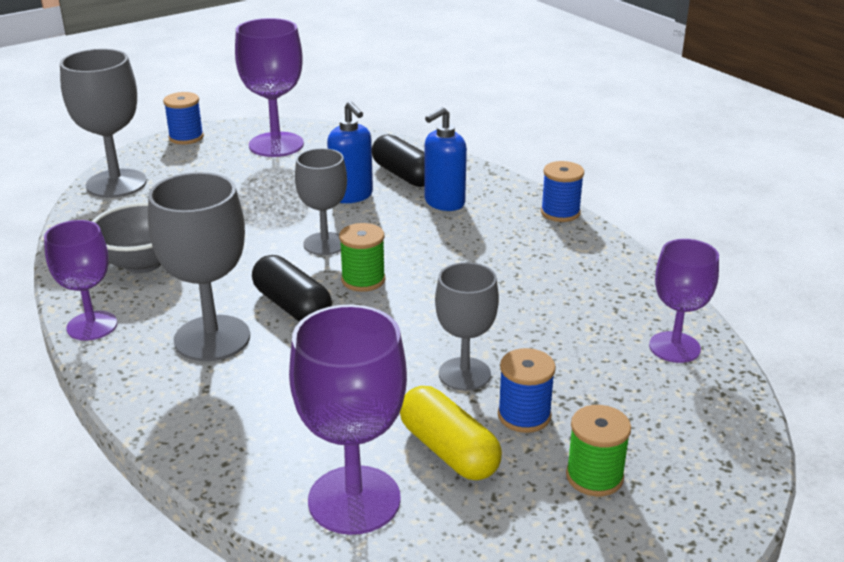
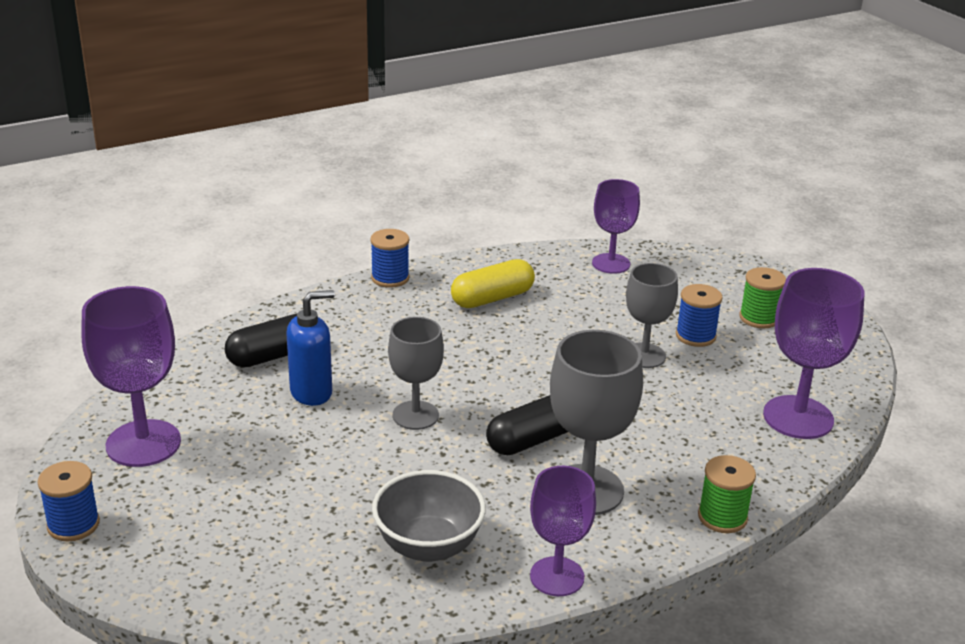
camera: 85 degrees left, 0 degrees up
grey goblet [60,49,147,198] -> none
green spool [339,223,385,292] -> green spool moved to [698,455,756,533]
yellow capsule [400,386,502,480] -> yellow capsule moved to [451,259,535,308]
blue soap dispenser [425,107,467,211] -> none

